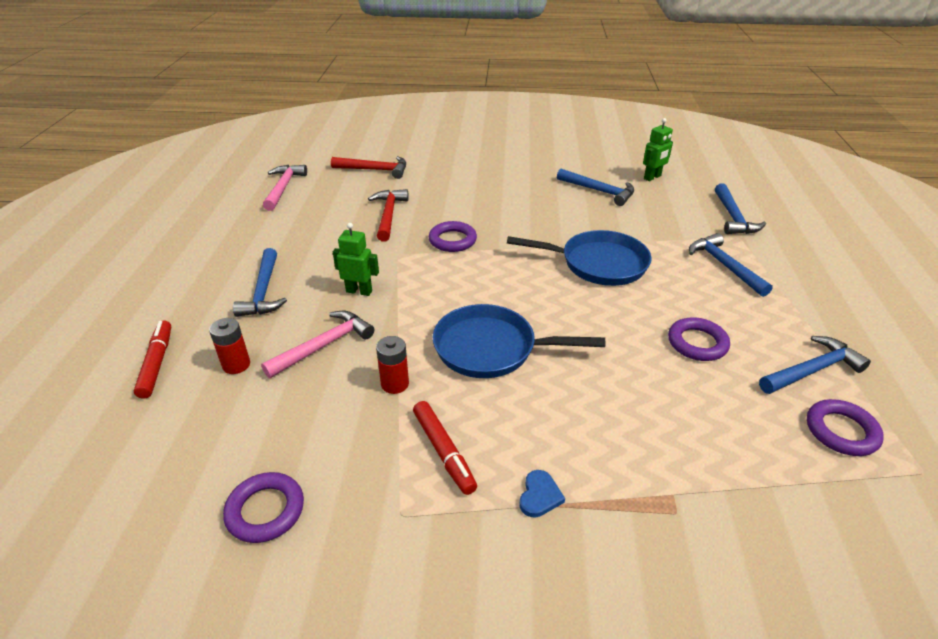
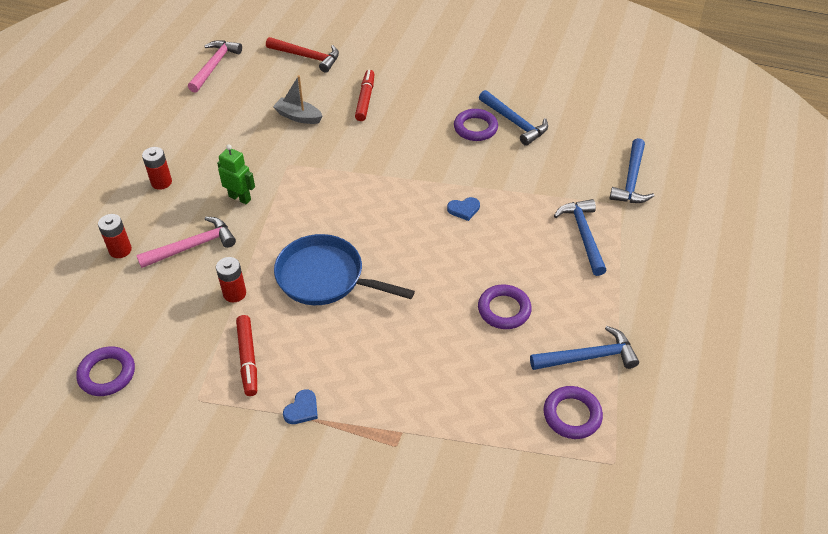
camera: 15 degrees right, 10 degrees up
red marker [134,321,171,399] -> red marker moved to [355,70,374,121]
blue hammer [233,248,287,317] -> red battery [142,147,172,190]
red hammer [368,189,409,241] -> grey boat [273,75,322,124]
purple ring [429,221,477,252] -> purple ring moved to [454,109,498,141]
blue pan [507,230,652,286] -> blue heart [447,197,480,221]
green robot [643,118,673,181] -> none

